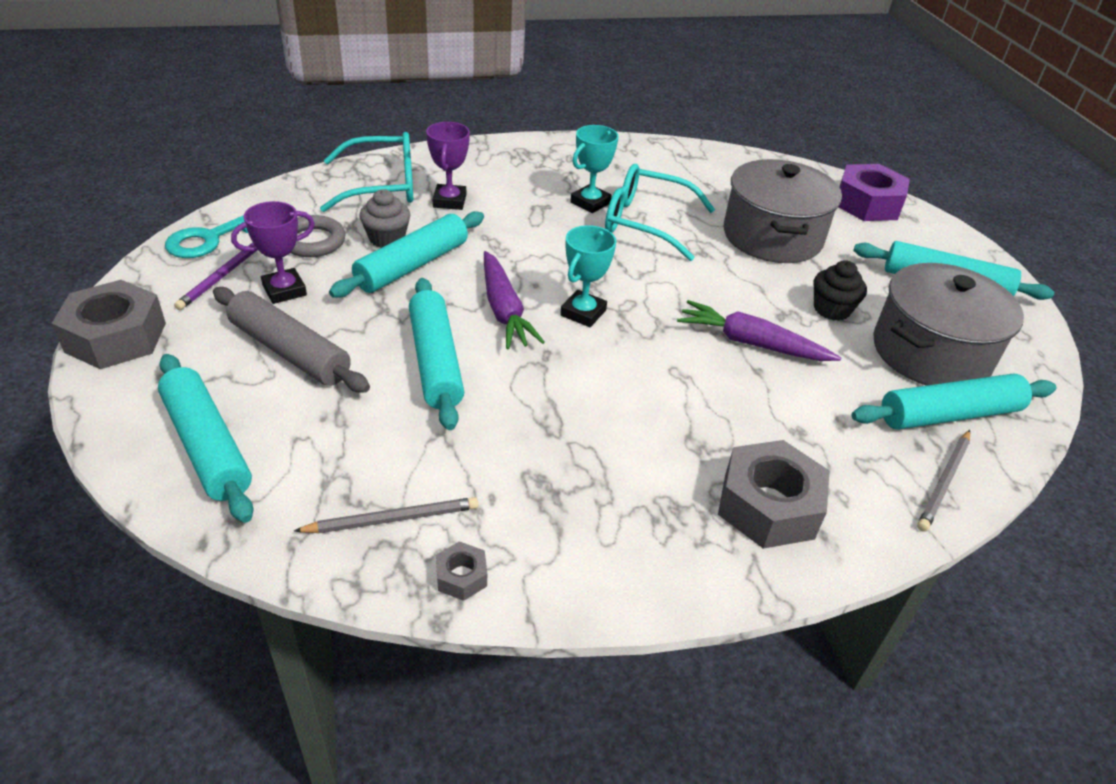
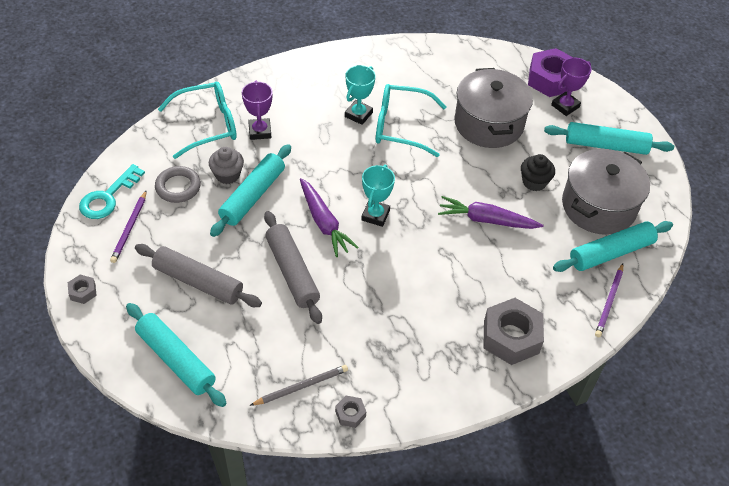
camera: 10 degrees left, 10 degrees up
grey nut [52,280,166,369] -> grey nut [68,275,97,304], size x0.46
purple trophy [231,201,315,304] -> purple trophy moved to [551,57,592,116]
turquoise rolling pin [409,278,464,430] -> grey rolling pin [264,211,322,324]
grey pencil [917,430,970,532] -> purple pencil [595,263,623,337]

